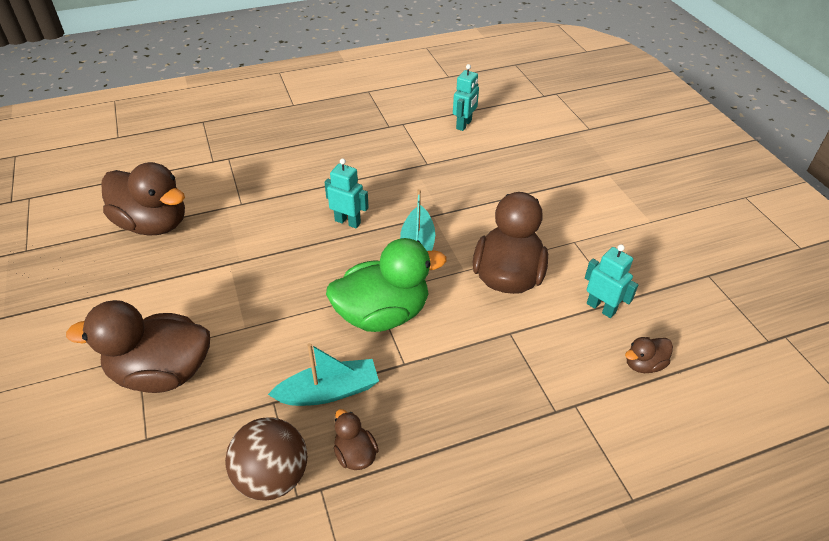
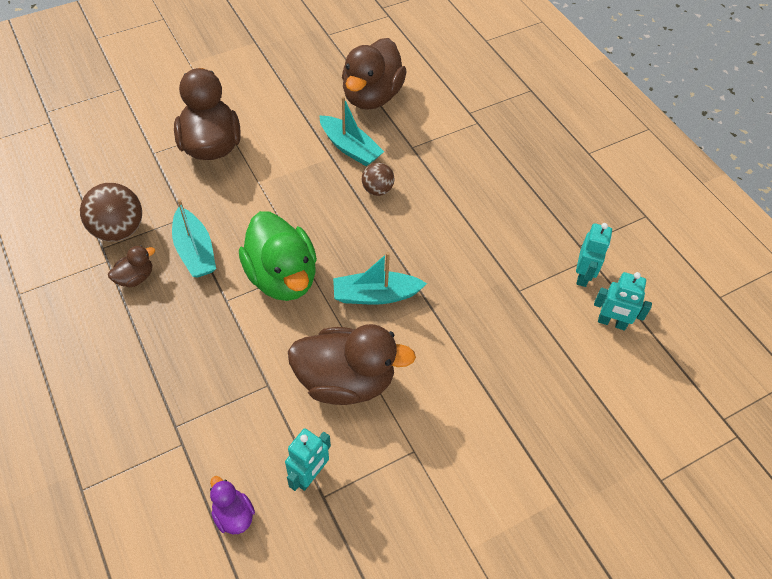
camera: 80 degrees right, 10 degrees up
turquoise robot [324,158,369,228] -> turquoise robot moved to [576,223,612,287]
brown duck [625,337,673,373] -> purple duck [210,476,255,534]
none -> turquoise boat [319,96,384,166]
none -> brown ball [362,163,395,196]

